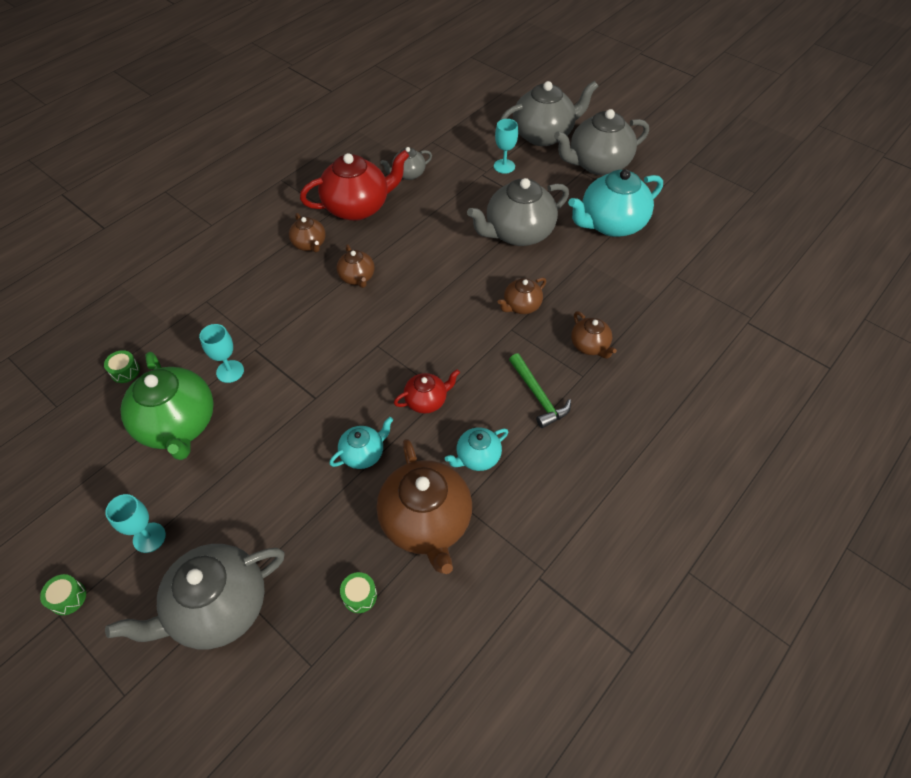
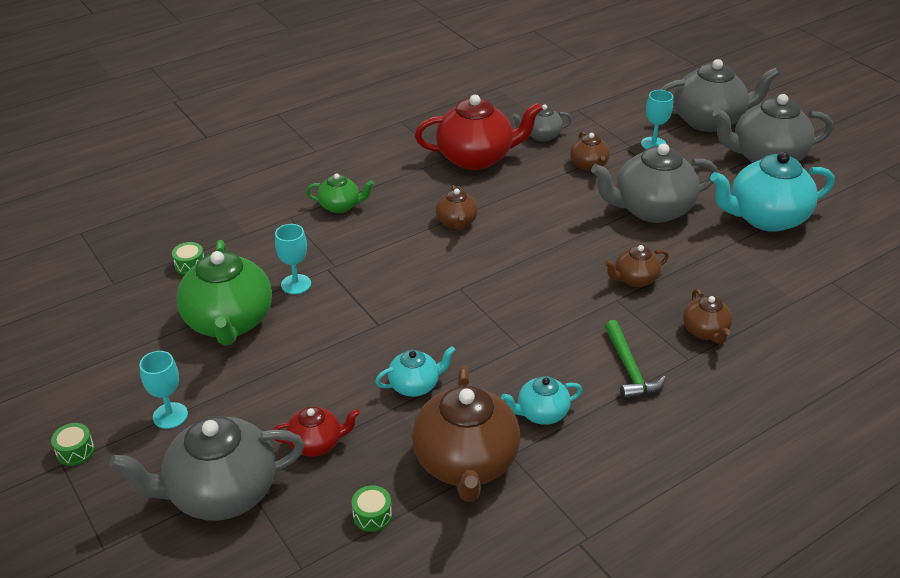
camera: 15 degrees right, 15 degrees down
brown teapot [289,213,326,252] -> brown teapot moved to [570,131,610,171]
red teapot [394,369,460,414] -> red teapot moved to [272,407,360,457]
none -> green teapot [306,174,374,213]

